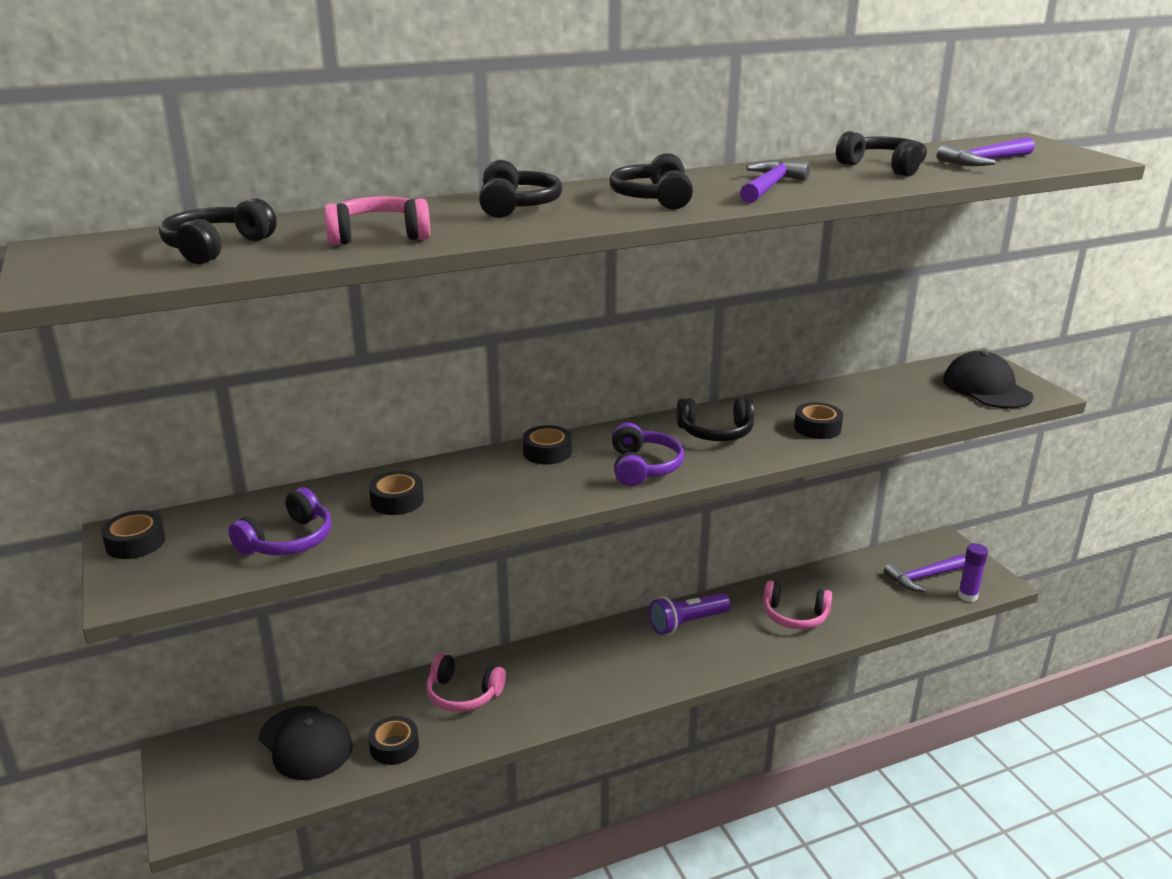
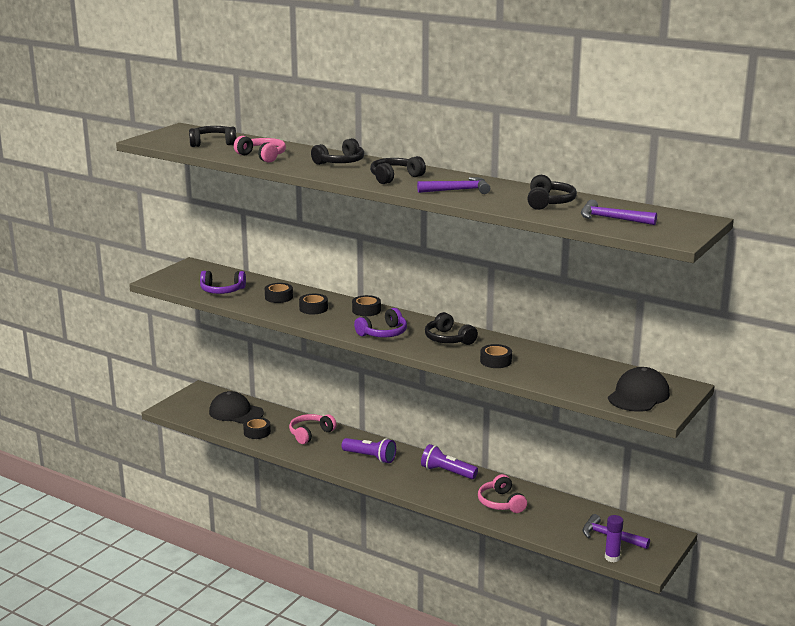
camera: 55 degrees right, 5 degrees down
black tape [101,510,166,559] -> black tape moved to [299,294,328,314]
black cap [259,706,353,780] -> black cap turned 105 degrees clockwise [209,391,264,424]
pink headphones [426,653,506,712] -> pink headphones turned 60 degrees clockwise [289,414,337,444]
none -> purple flashlight [341,438,396,463]

